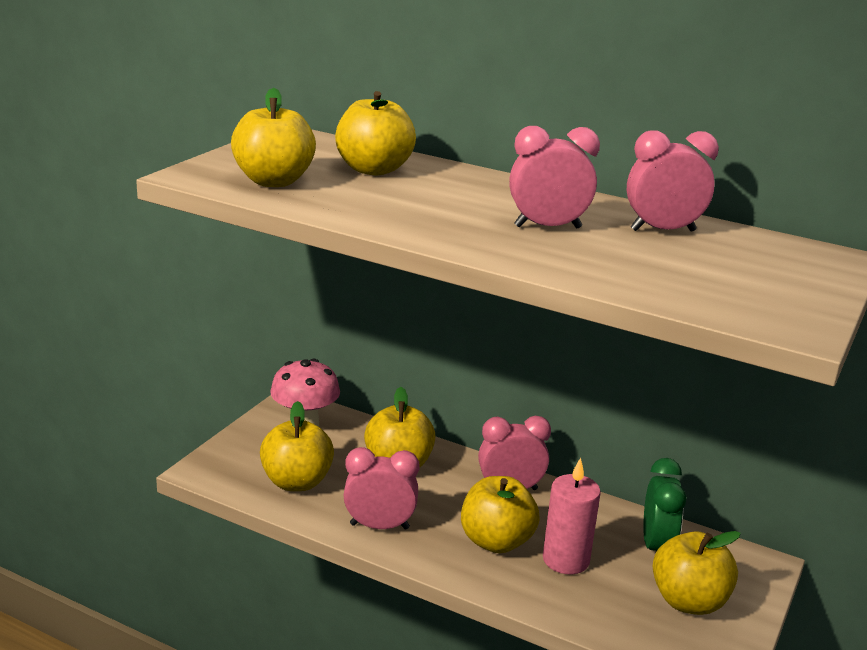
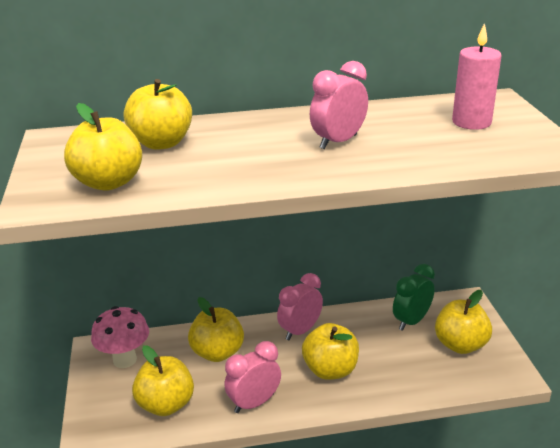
camera: 35 degrees left, 5 degrees up
pink candle [543,458,601,574] -> pink candle moved to [452,23,502,130]
pink clock [627,130,719,231] -> none
green clock [643,458,686,551] -> green clock turned 105 degrees counterclockwise [393,264,435,331]

